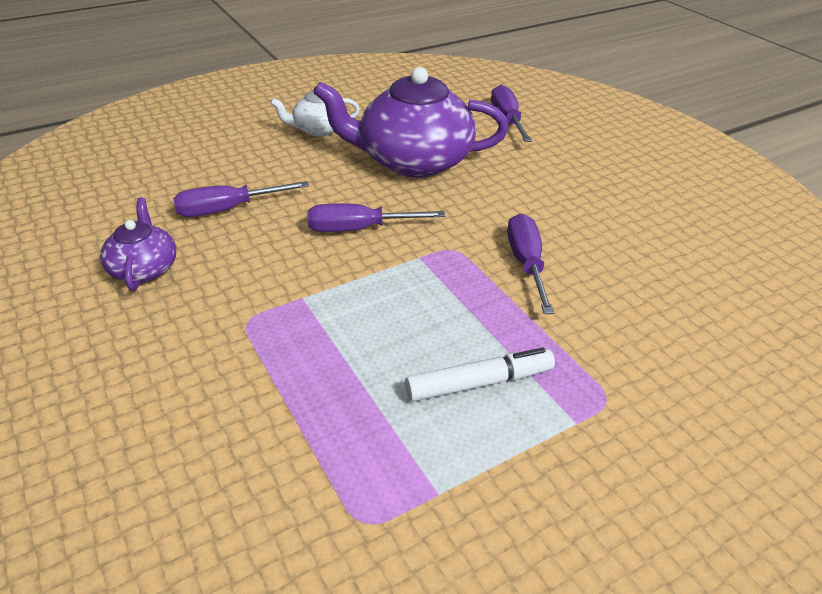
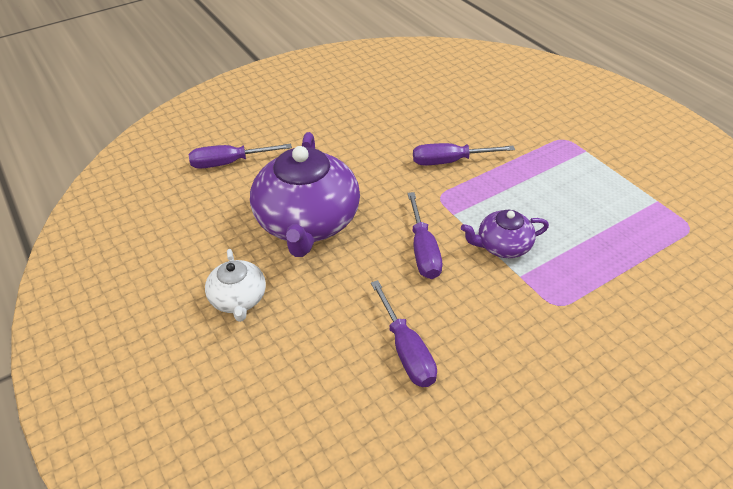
camera: 90 degrees left, 5 degrees up
purple teapot [100,198,176,291] -> purple teapot moved to [461,210,549,258]
white marker [405,348,555,402] -> none

